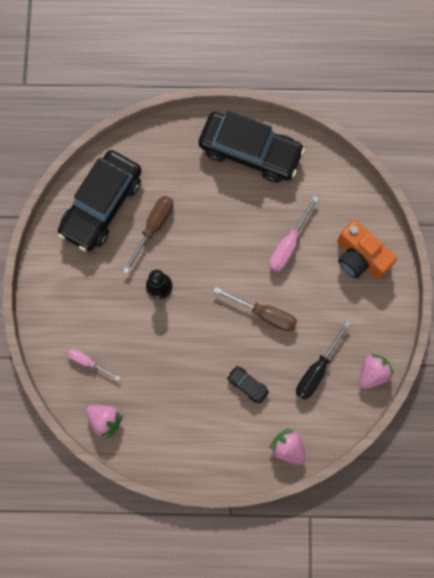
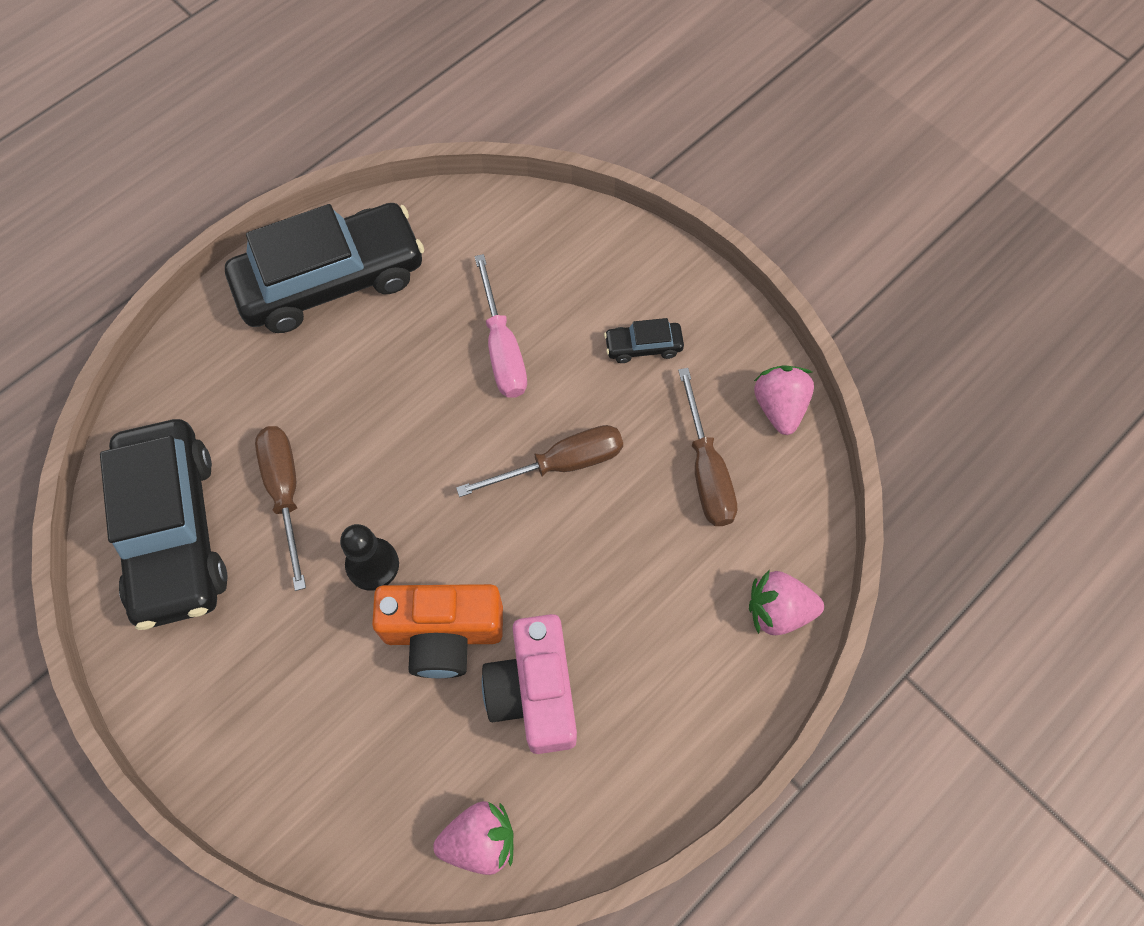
camera: 45 degrees left, 10 degrees down
pink screwdriver [67,349,120,380] -> none
black car [227,366,269,404] -> black car moved to [604,318,684,363]
black screwdriver [296,321,351,400] -> brown screwdriver [678,368,737,526]
orange camera [337,220,397,279] -> orange camera moved to [372,584,503,678]
none -> pink camera [482,614,577,754]

